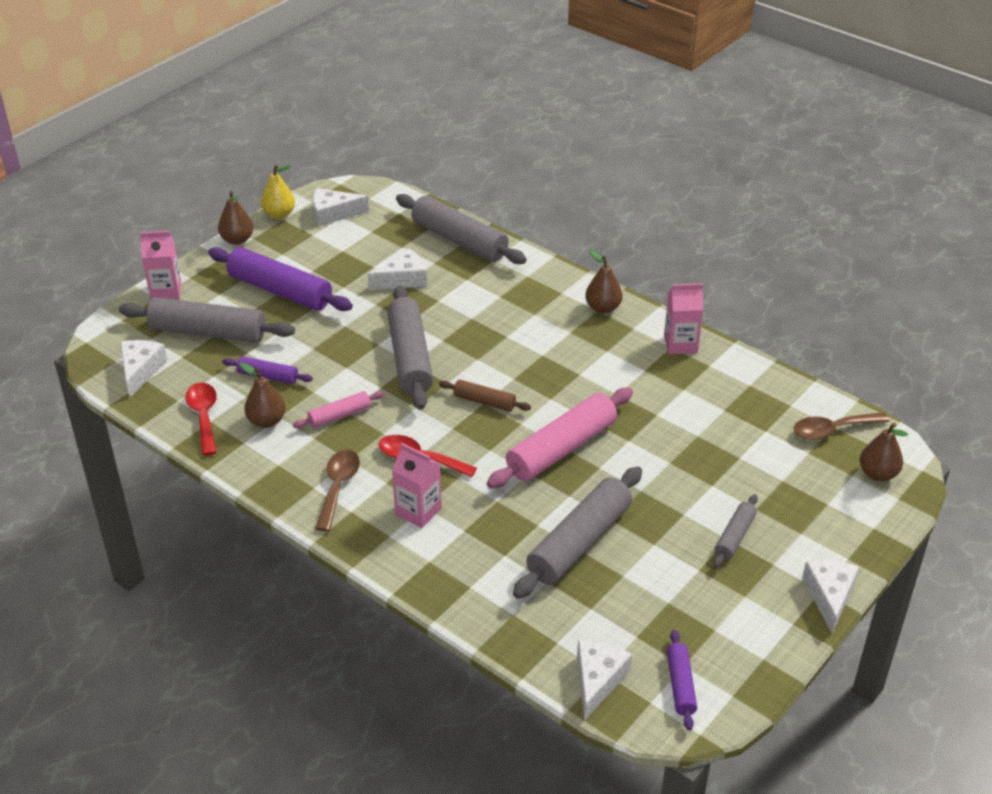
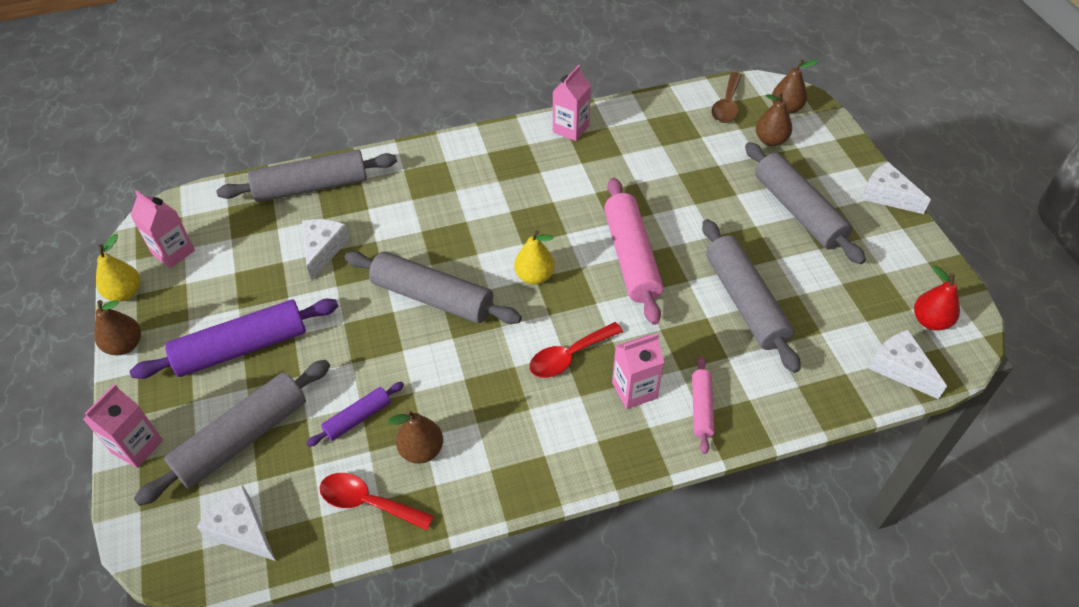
camera: 55 degrees left, 10 degrees up
pink rolling pin [293,391,385,428] -> pink rolling pin moved to [692,356,714,454]
white cheese [313,188,369,226] -> pink carton [130,190,195,268]
brown spoon [315,450,360,531] -> none
brown rolling pin [439,380,531,412] -> yellow pear [514,230,555,284]
brown pear [585,249,623,314] -> brown pear moved to [756,92,792,146]
purple rolling pin [667,630,697,731] -> red pear [914,266,960,331]
grey rolling pin [713,494,758,568] -> grey rolling pin [745,142,866,264], size x1.95

